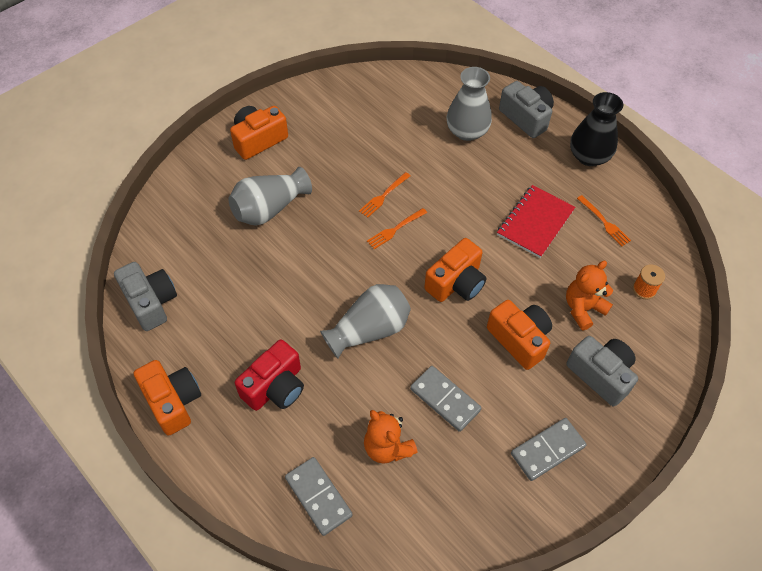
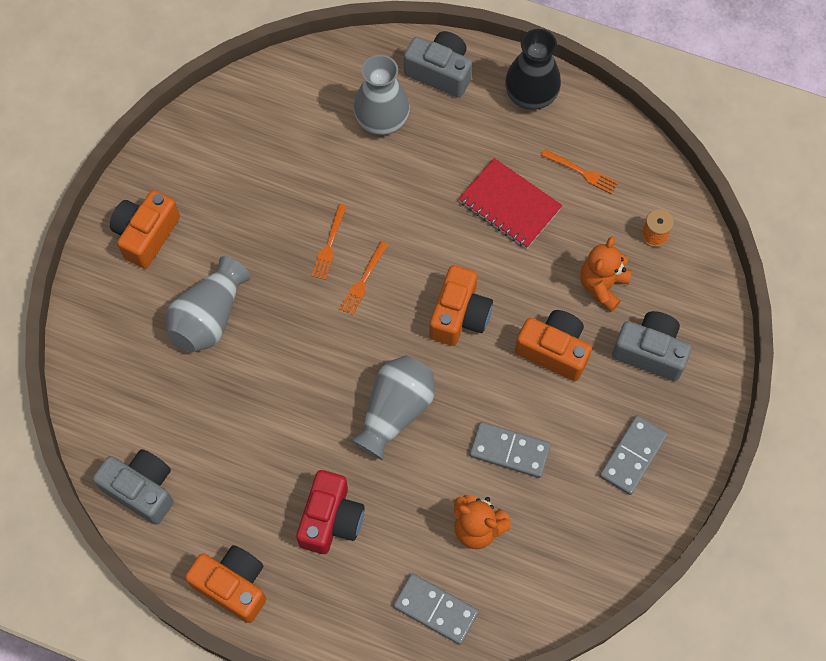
camera: 25 degrees left, 10 degrees up
red notebook [497,185,575,258] -> red notebook turned 60 degrees counterclockwise [458,158,563,249]

